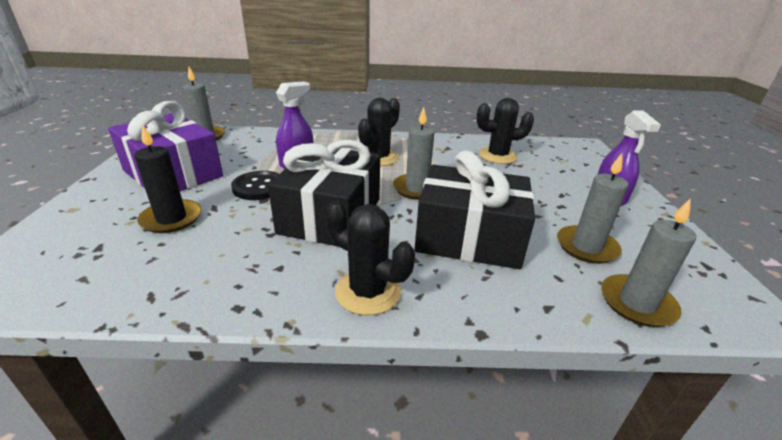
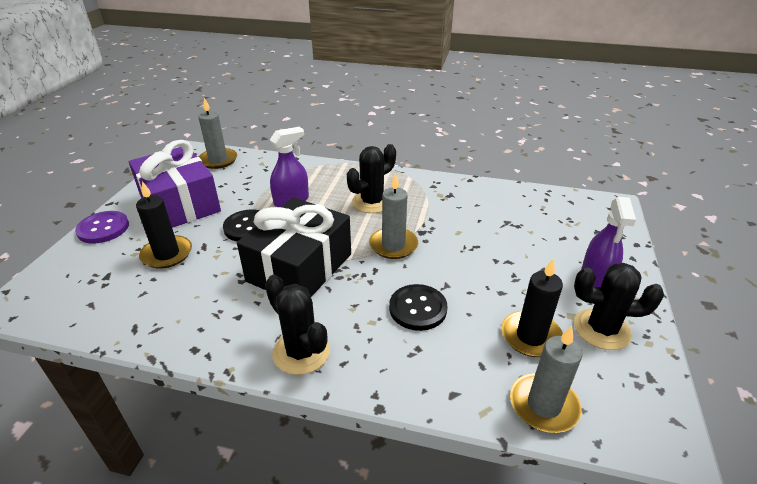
camera: 15 degrees right, 5 degrees up
black gift [415,150,535,269] -> black button [389,284,447,331]
black cactus [476,98,534,164] -> black cactus moved to [574,263,664,350]
grey candle [557,153,629,264] -> black candle [501,259,563,357]
none -> purple button [75,211,129,244]

